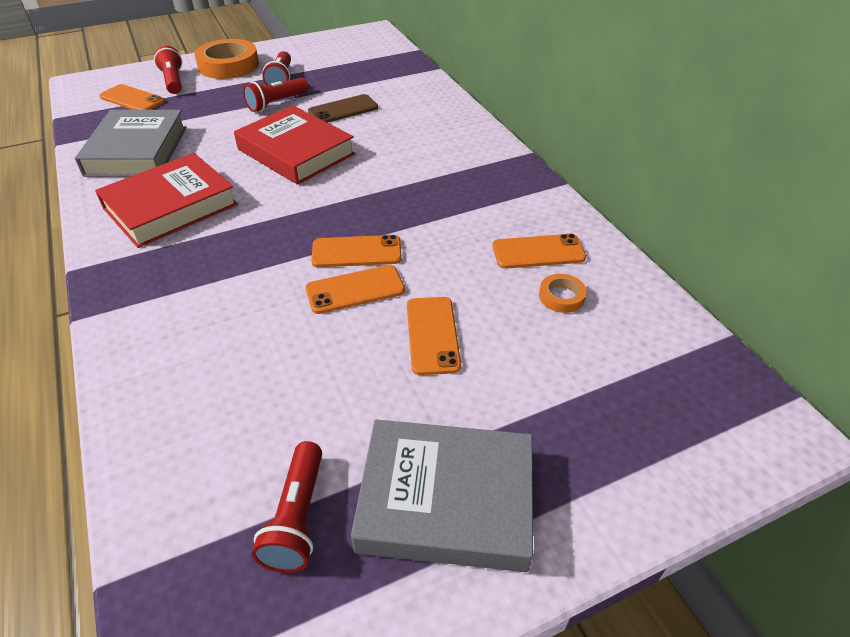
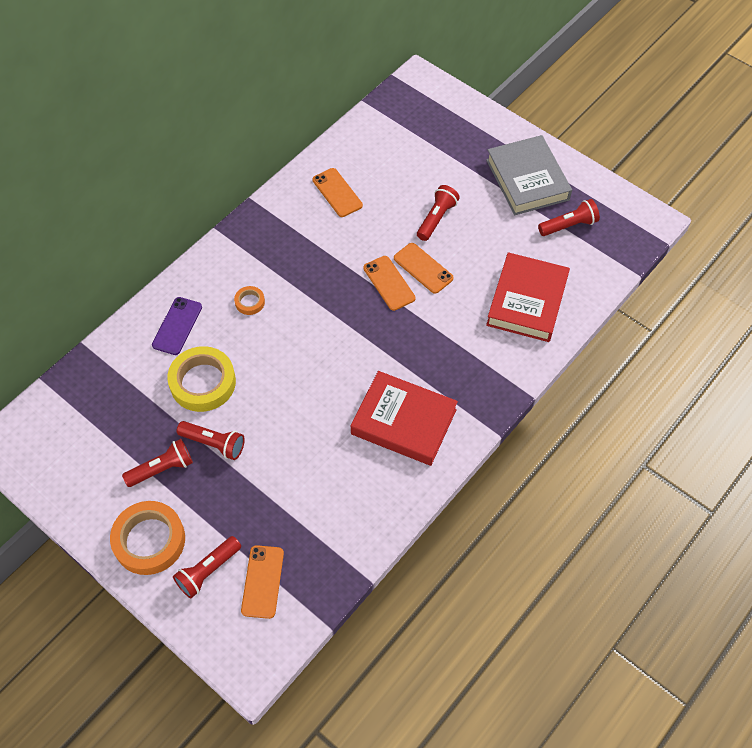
camera: 115 degrees left, 15 degrees up
grey book [75,110,187,177] -> none
red book [234,105,355,185] -> red book moved to [486,252,570,342]
brown phone [308,94,378,123] -> yellow tape [167,346,236,412]
orange phone [407,297,461,375] -> red flashlight [417,185,460,241]
orange tape [539,274,587,313] -> orange tape moved to [234,286,265,315]
none -> purple phone [152,297,202,355]

